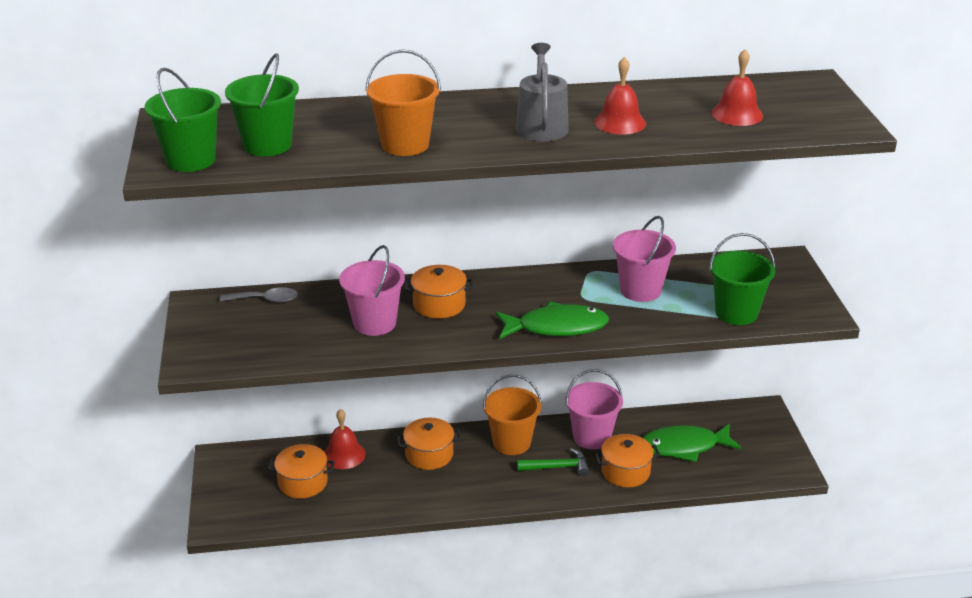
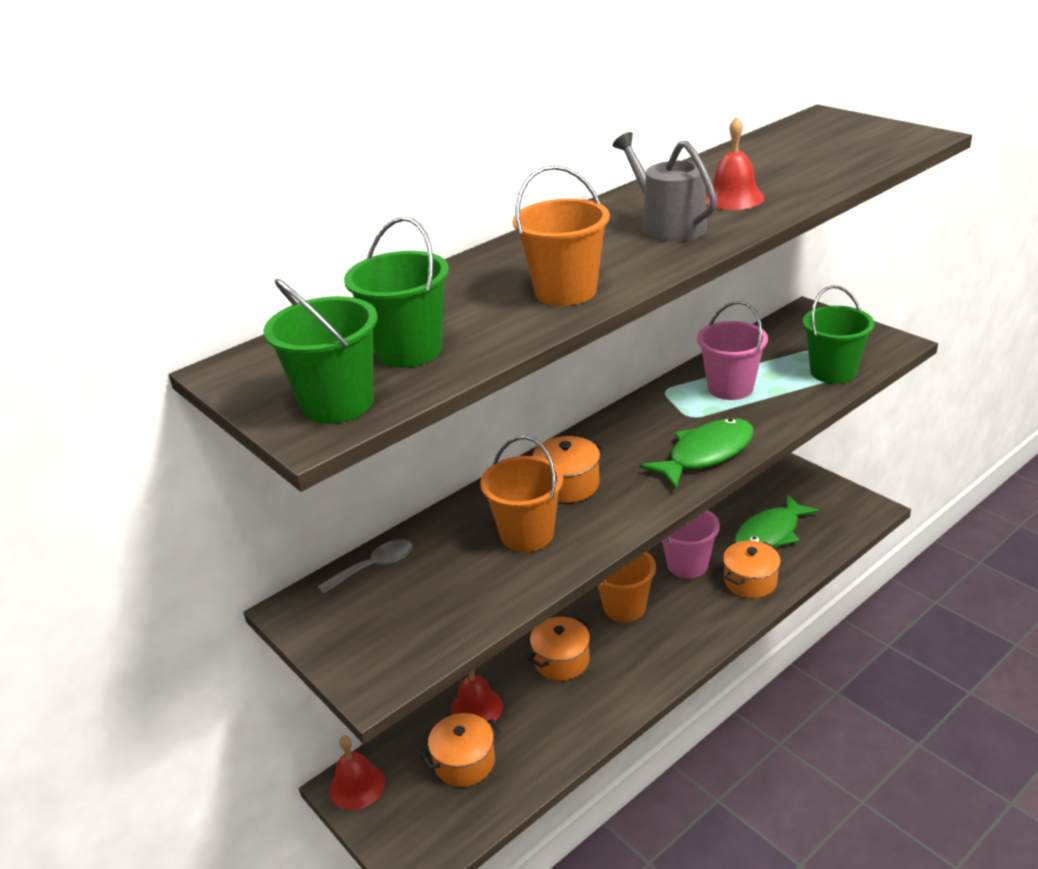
camera: 30 degrees left, 0 degrees up
pink bucket [339,245,405,336] -> orange bucket [480,436,563,552]
green hammer [517,448,589,476] -> none
red bell [711,49,763,126] -> red bell moved to [329,735,385,810]

